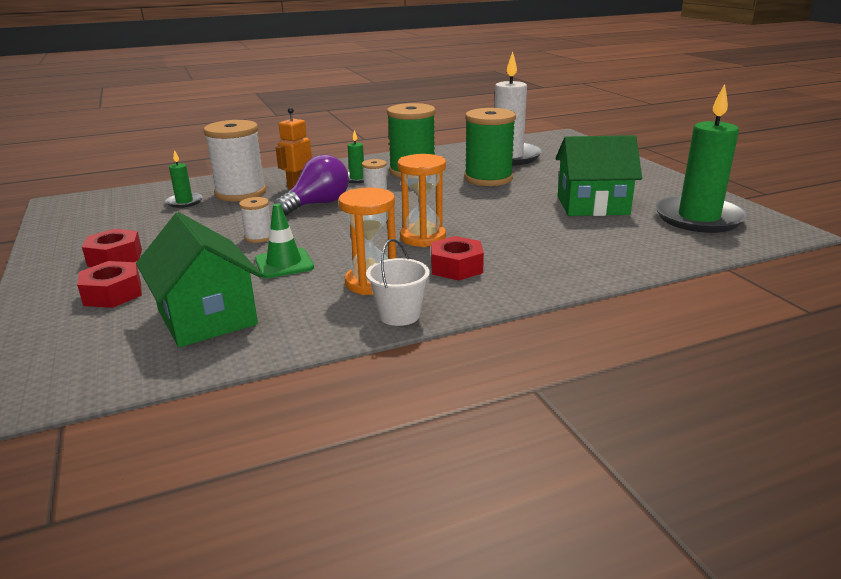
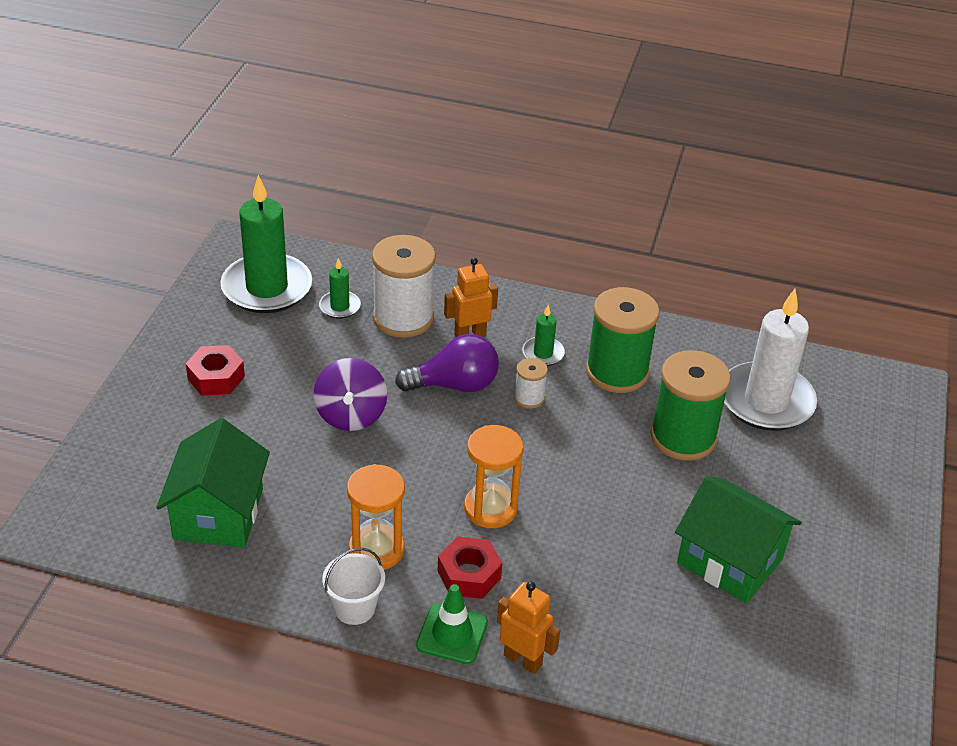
camera: 35 degrees right, 15 degrees up
red nut [77,261,142,308] -> none
white spool [239,197,271,243] -> purple spinning top [314,358,387,431]
green traffic cone [255,203,314,278] -> green traffic cone moved to [416,584,488,664]
green candle [655,84,748,233] -> green candle moved to [220,175,312,313]
none -> orange robot [497,581,560,674]

